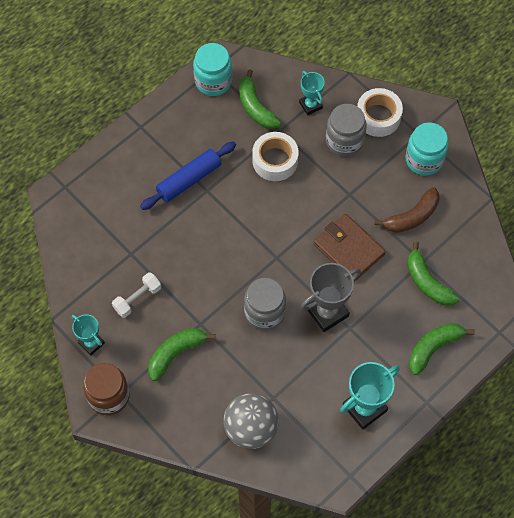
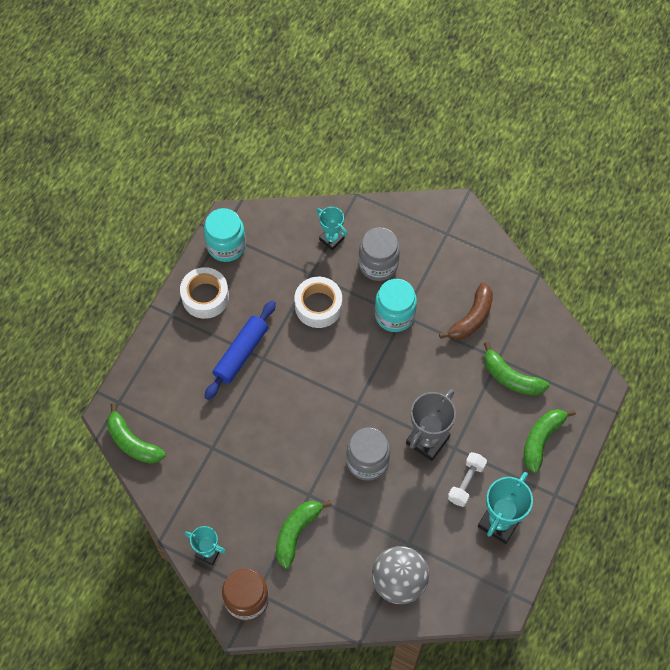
camera: 20 degrees left, 0 degrees up
white dumbbell [112,272,161,318] -> white dumbbell moved to [448,452,487,507]
green banana [239,69,281,129] -> green banana moved to [107,403,166,464]
brown wallet [313,214,386,282] -> none
white tape [357,88,403,137] -> white tape moved to [180,267,229,319]
turquoise jar [405,122,448,176] -> turquoise jar moved to [375,279,417,332]

